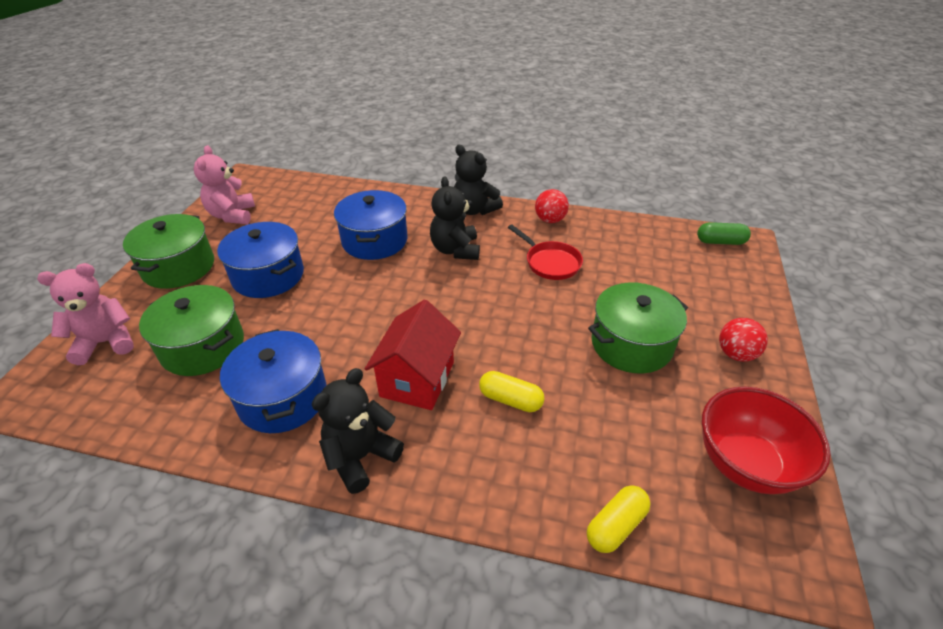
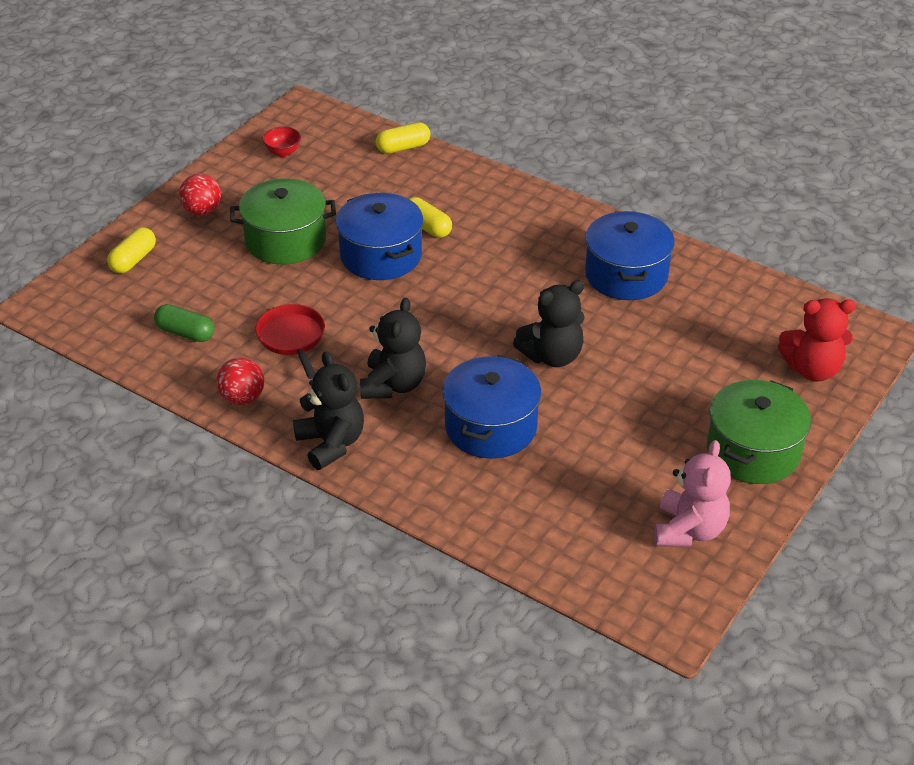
camera: 160 degrees left, 0 degrees up
pink teddy bear [37,263,134,365] -> red teddy bear [778,298,856,382]
green pot [139,285,244,376] -> none
blue pot [217,222,304,298] -> blue pot moved to [336,193,423,280]
black teddy bear [312,368,404,494] -> black teddy bear moved to [513,280,585,367]
red house [365,300,461,410] -> none
green capsule [697,222,751,245] -> green capsule moved to [154,304,215,342]
red bowl [702,387,831,494] -> red bowl [263,126,301,157], size x0.44
none -> yellow capsule [107,227,156,273]

